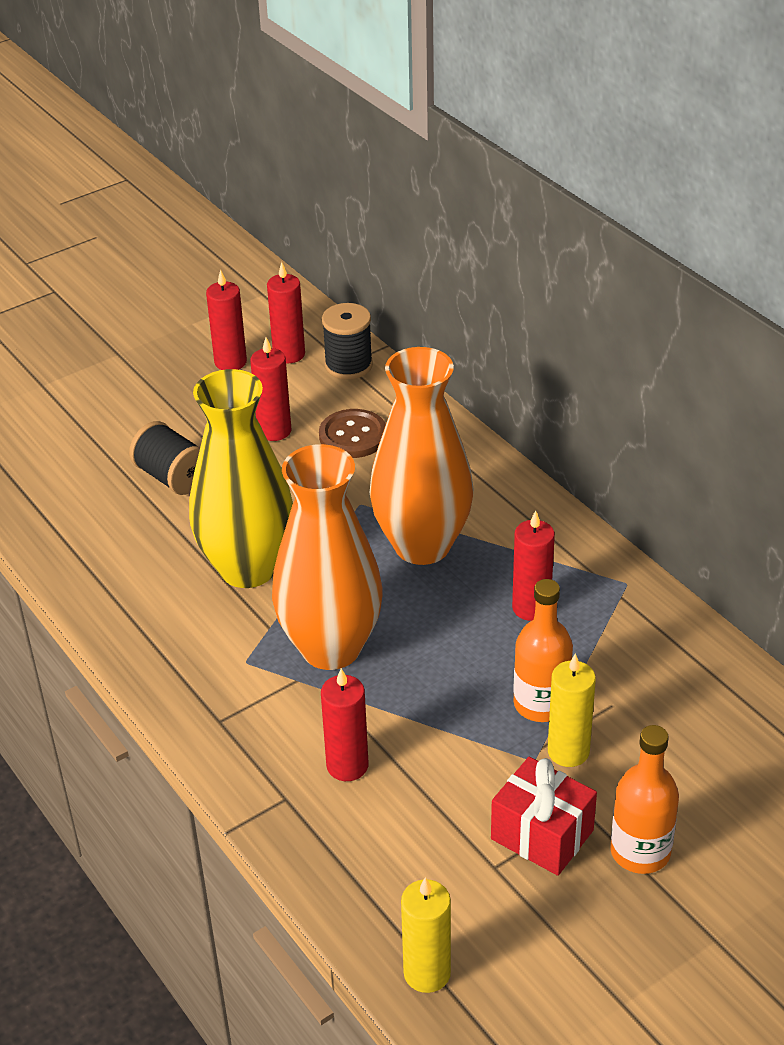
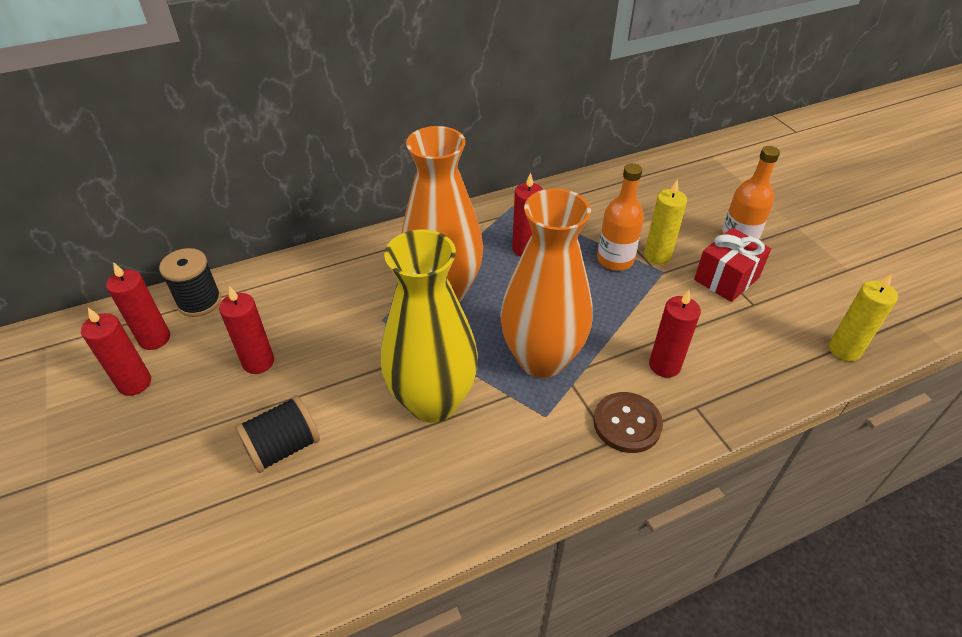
camera: 80 degrees left, 5 degrees up
brown button [319,409,386,458] -> brown button moved to [593,392,663,453]

